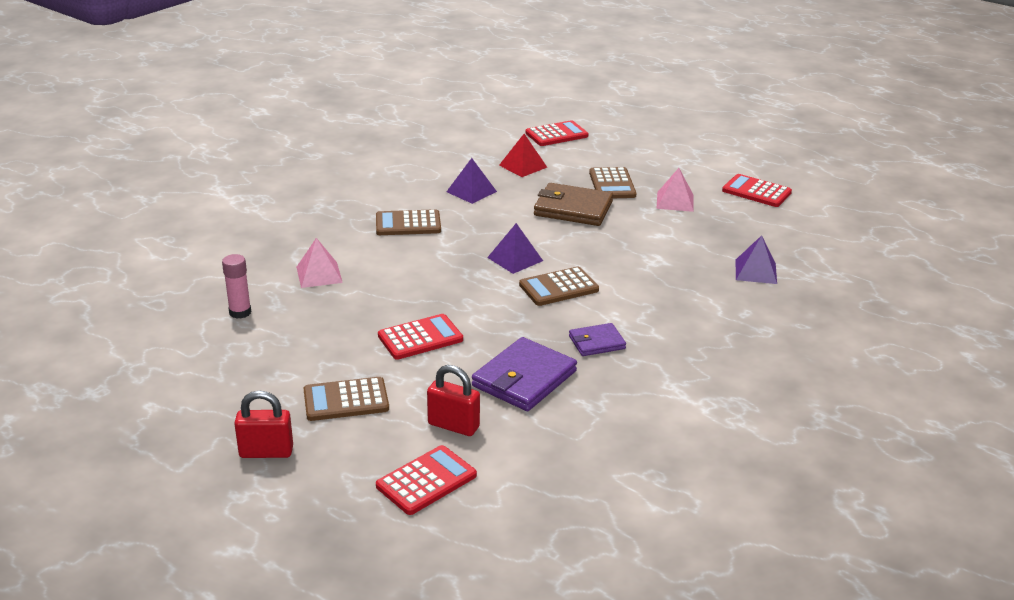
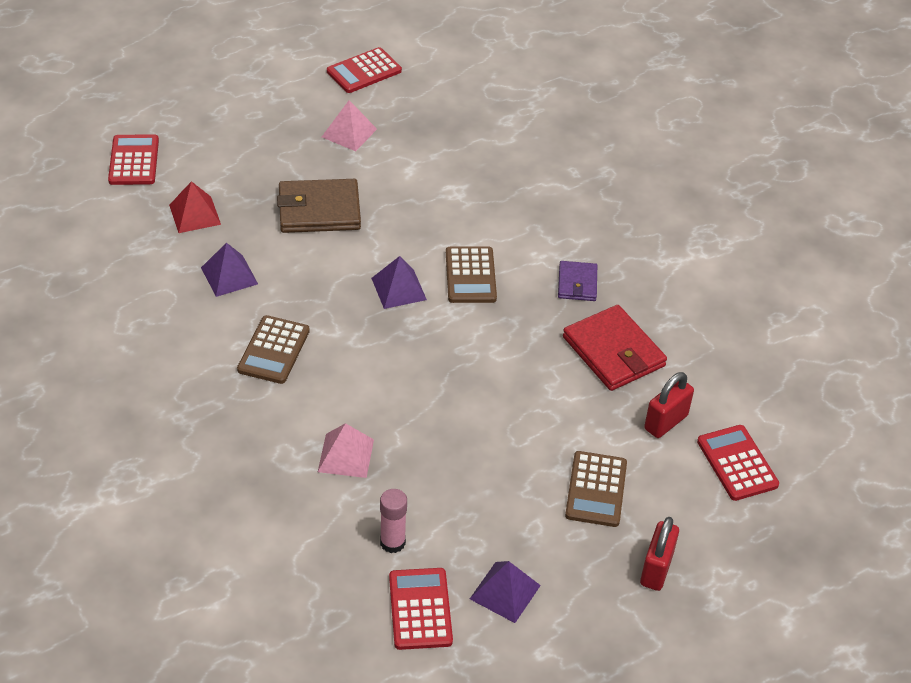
camera: 70 degrees left, 15 degrees up
red calculator [378,314,463,360] -> red calculator moved to [389,568,453,650]
purple wallet [472,337,577,411] -> red wallet [563,305,667,391]
brown wallet [534,183,613,226] -> brown wallet turned 45 degrees clockwise [277,179,361,233]
brown calculator [589,167,636,199] -> none
purple pyramid [735,235,777,284] -> purple pyramid moved to [470,561,541,623]

